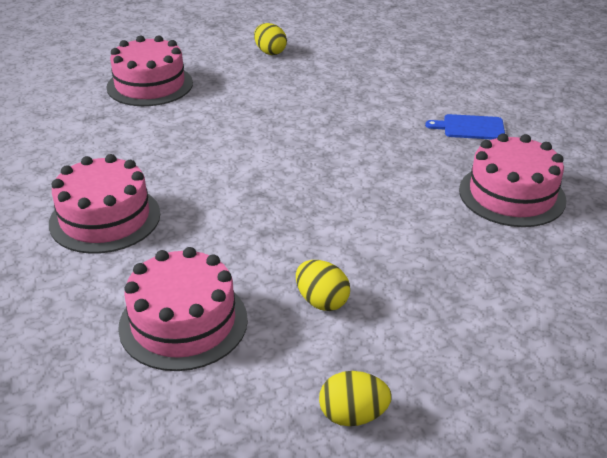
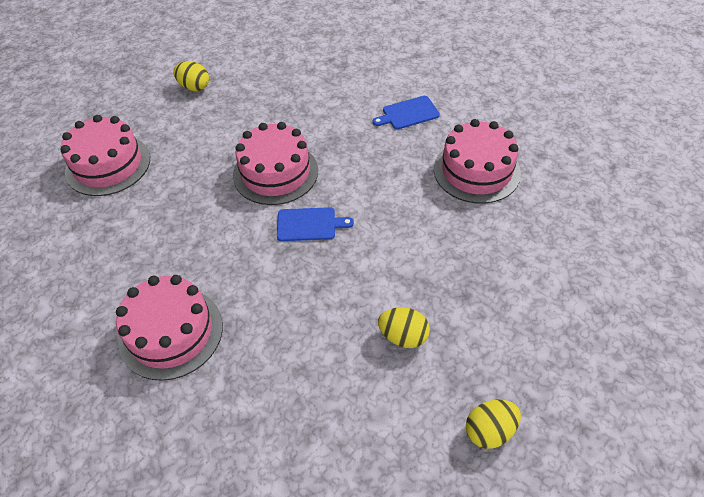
camera: 25 degrees left, 15 degrees up
pink cake [118,247,248,371] -> pink cake moved to [233,122,318,205]
none -> blue cutting board [277,207,354,241]

